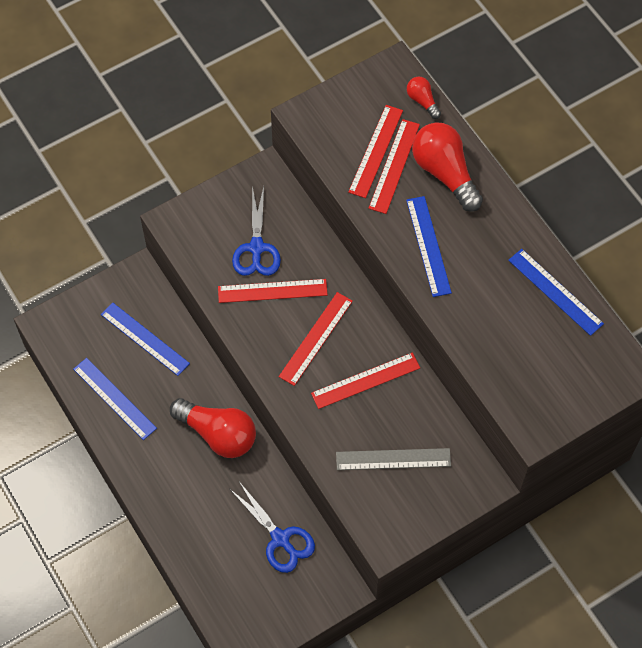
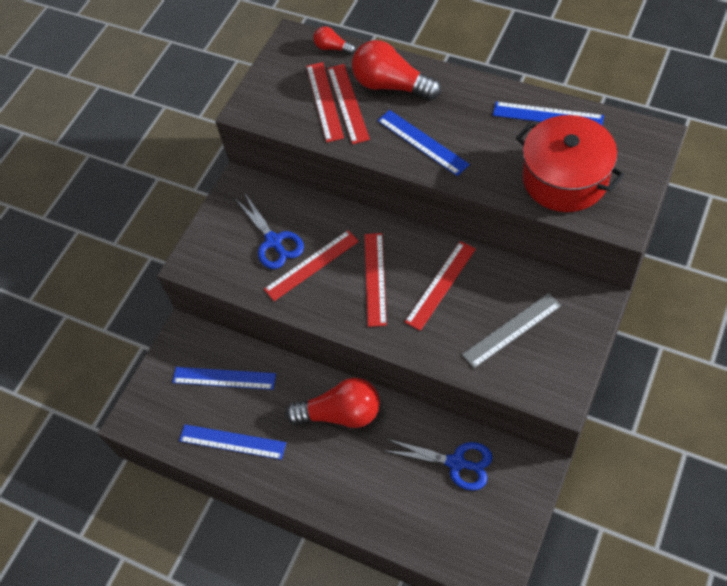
camera: 25 degrees left, 5 degrees down
none -> red pot [516,115,624,212]

